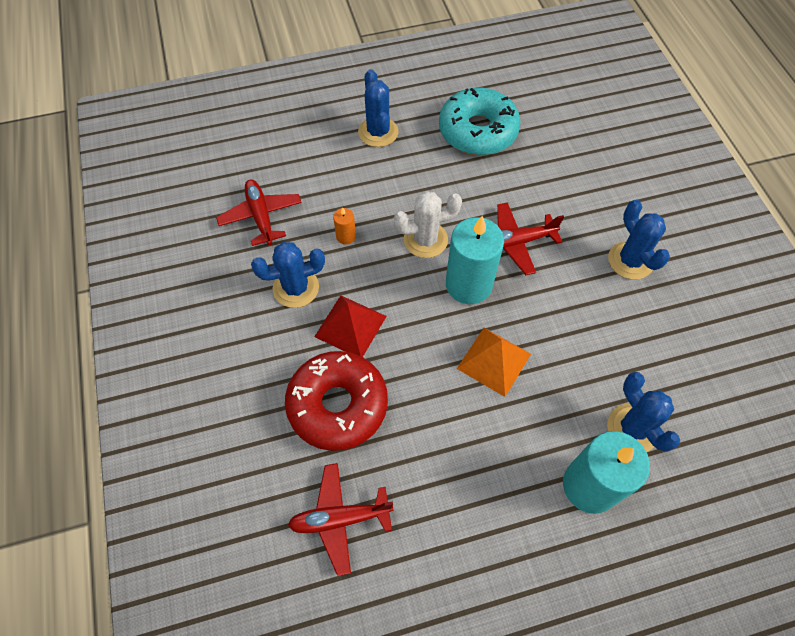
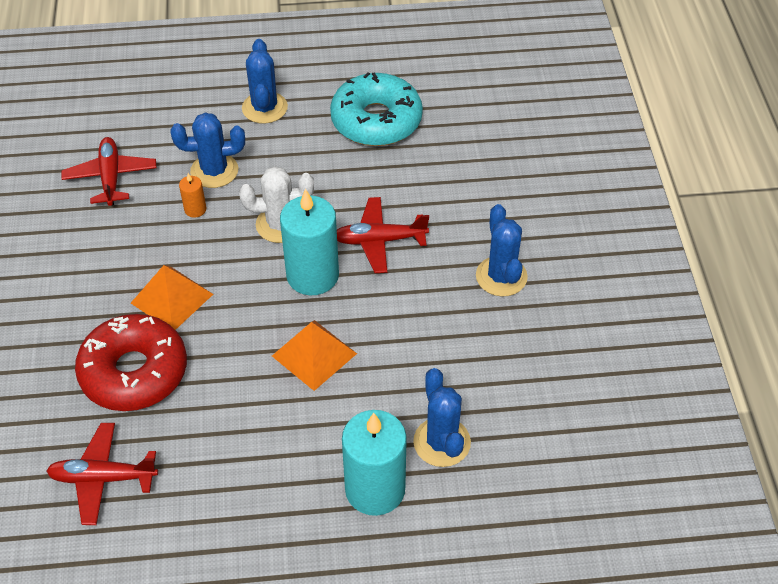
camera: 10 degrees right, 10 degrees down
blue cactus [251,242,325,308] -> blue cactus moved to [171,112,245,188]
red pyramid [314,295,387,357] -> orange pyramid [131,265,213,330]

